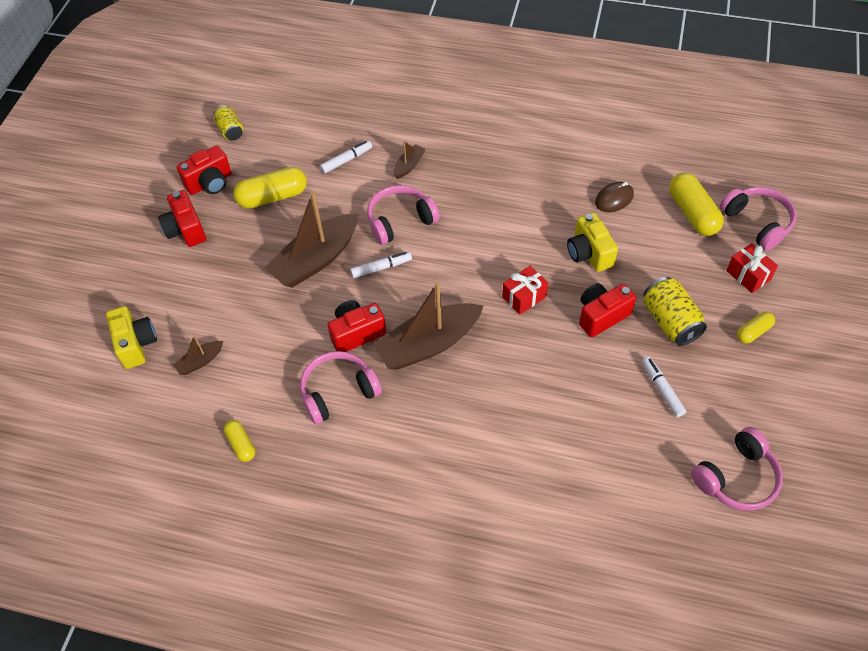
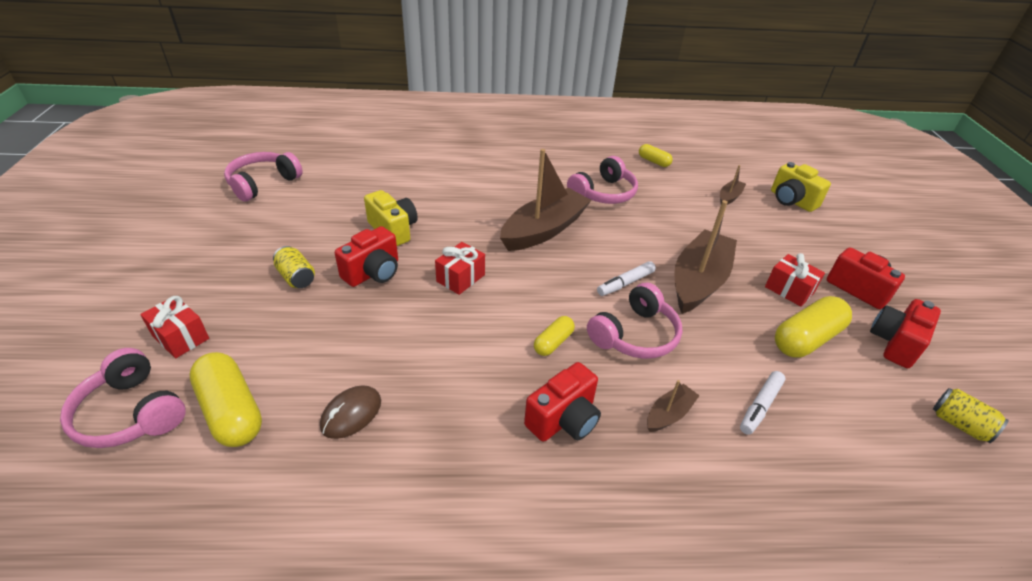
camera: 160 degrees right, 15 degrees down
red camera [328,300,386,352] -> red camera moved to [524,362,601,442]
brown boat [393,141,426,179] -> brown boat turned 150 degrees counterclockwise [647,380,700,432]
yellow camera [567,213,618,272] -> yellow camera moved to [364,190,418,246]
white marker [642,356,686,417] -> none
yellow can [644,277,707,346] -> yellow can [273,246,315,288], size x0.63
yellow capsule [737,312,775,344] -> yellow capsule moved to [534,316,575,356]
none -> red gift [765,253,825,307]

